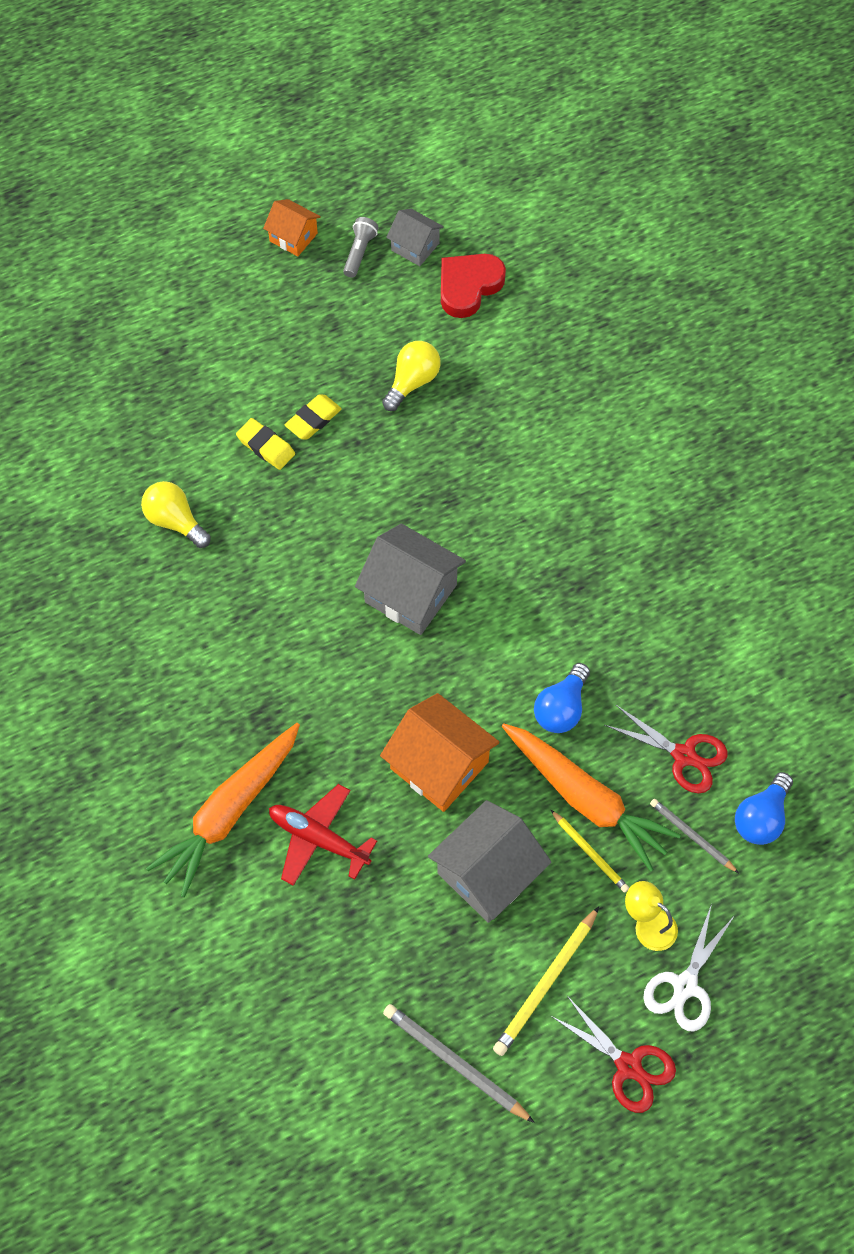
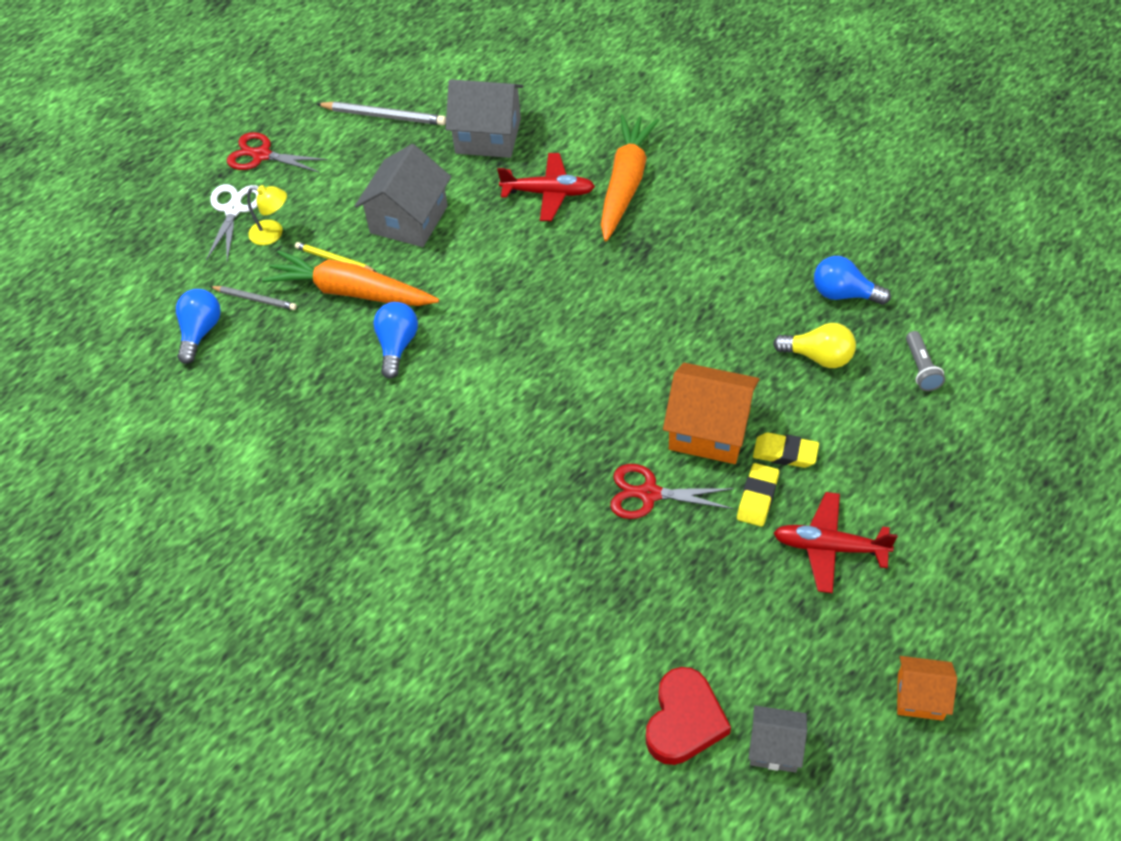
camera: 160 degrees right, 10 degrees down
grey flashlight [343,217,378,278] -> grey flashlight moved to [906,331,945,391]
grey house [355,524,466,635] -> grey house moved to [445,79,523,158]
orange house [380,693,499,812] -> orange house moved to [663,363,760,464]
yellow light bulb [382,341,440,411] -> none
yellow pencil [493,906,599,1056] -> none
red scissors [605,705,728,793] -> red scissors moved to [610,464,734,519]
none -> red plane [774,492,898,593]
none -> blue light bulb [814,256,891,305]

